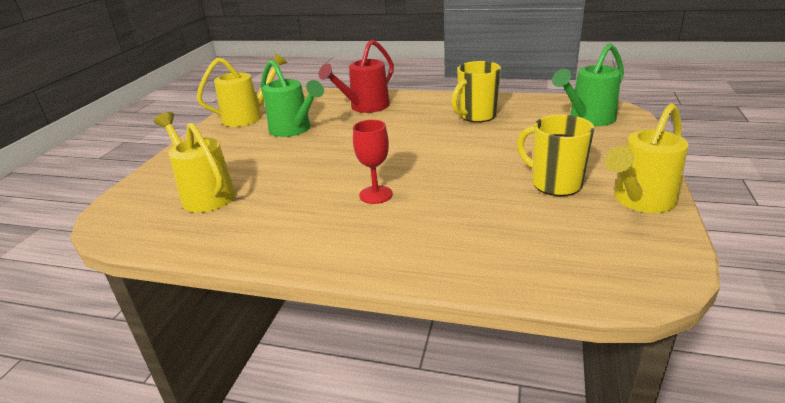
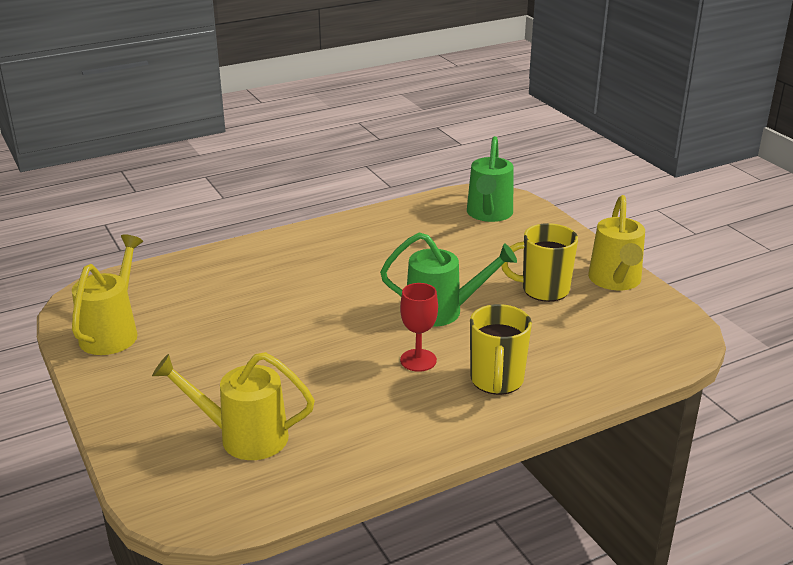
camera: 45 degrees left, 0 degrees up
green watering can [261,60,324,137] -> green watering can moved to [380,233,517,327]
red watering can [319,40,394,113] -> none
yellow mug [451,61,501,122] -> yellow mug moved to [470,304,532,395]

